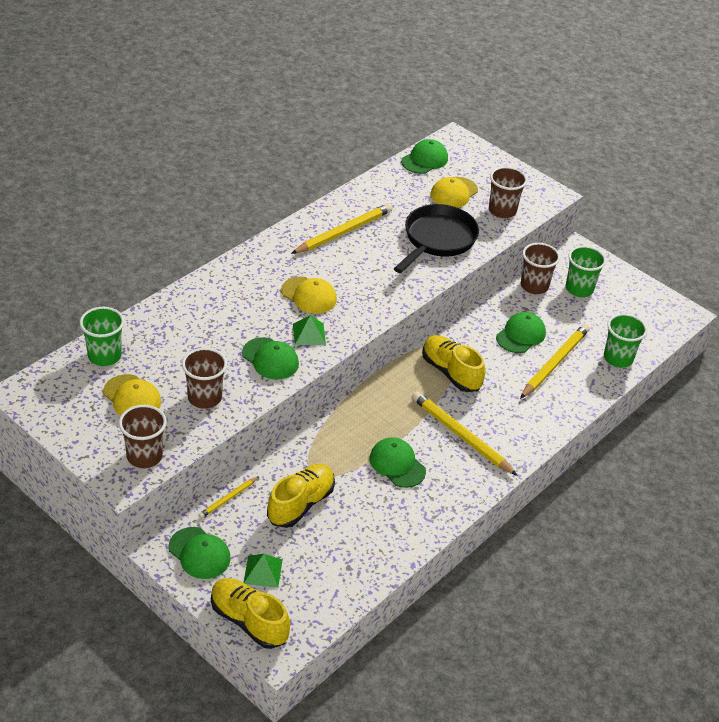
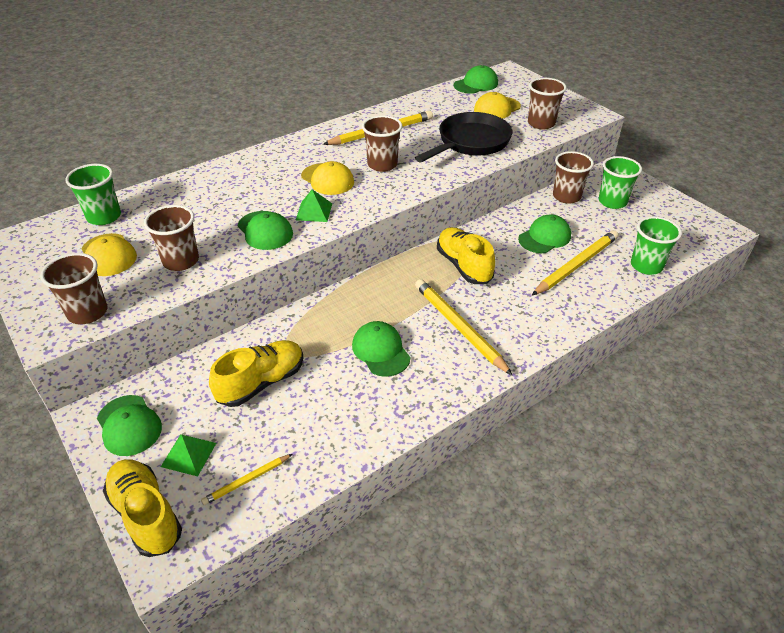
camera: 15 degrees right, 0 degrees up
yellow pencil [198,476,259,519] -> yellow pencil moved to [201,454,292,505]
none -> brown cup [362,115,402,172]

